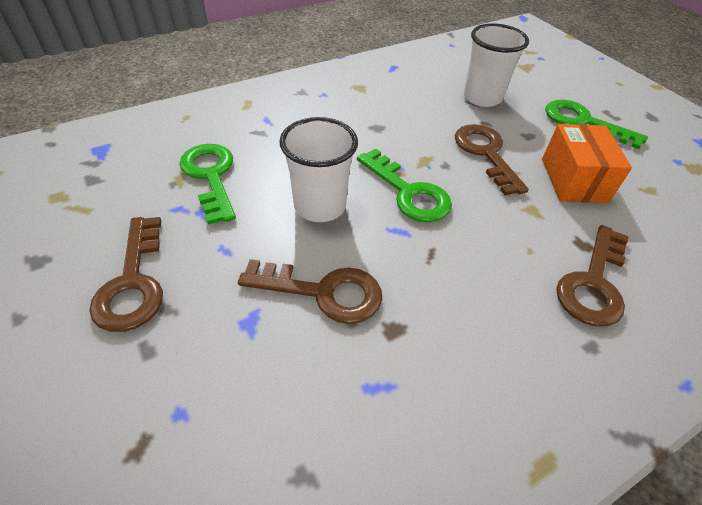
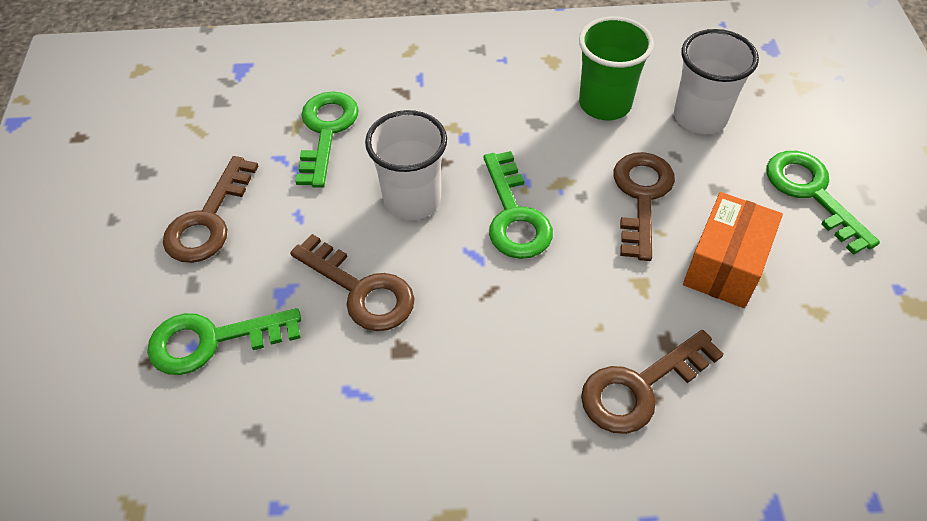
camera: 30 degrees right, 5 degrees up
none -> green key [147,308,301,375]
none -> green cup [579,16,654,120]

